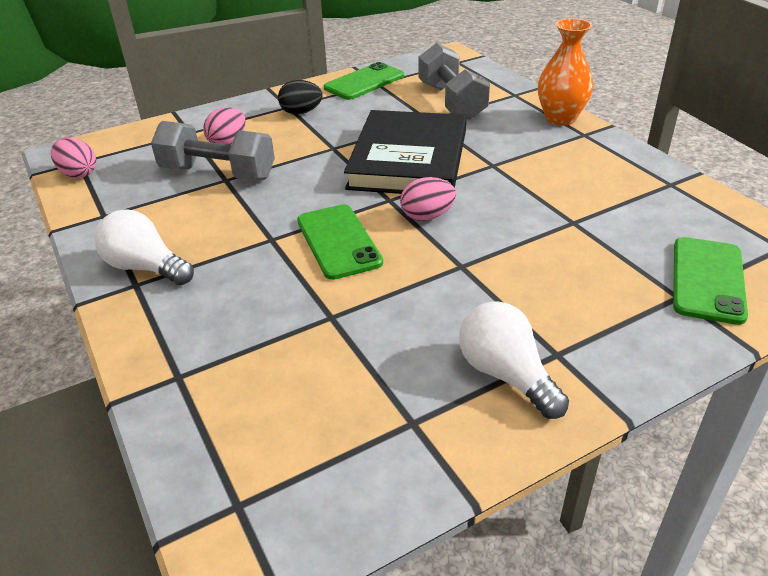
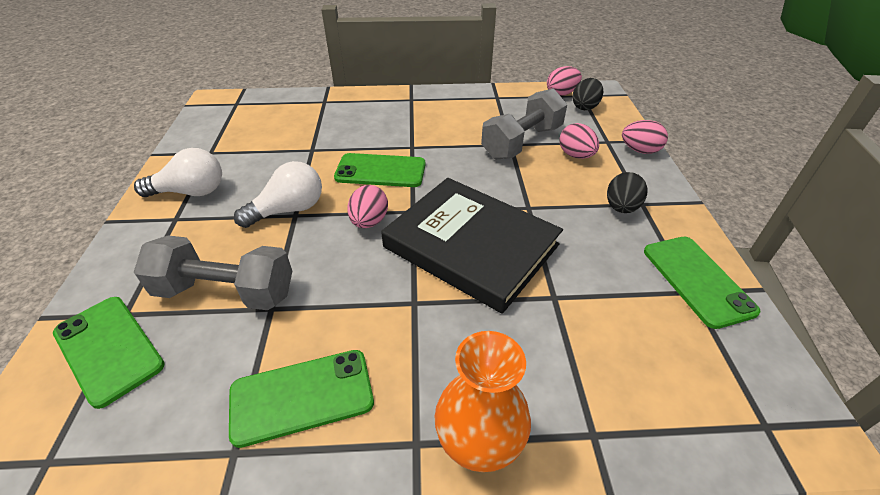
camera: 115 degrees right, 5 degrees up
white light bulb [94,209,194,285] -> white light bulb moved to [234,161,322,228]
grey dumbbell [419,43,490,120] -> grey dumbbell moved to [134,235,292,310]
none -> green phone [229,350,374,448]
none -> black egg [572,78,603,110]
none -> pink egg [622,120,668,154]

